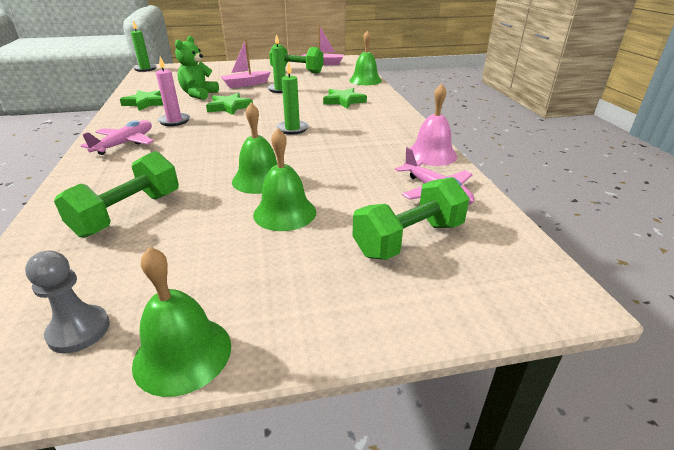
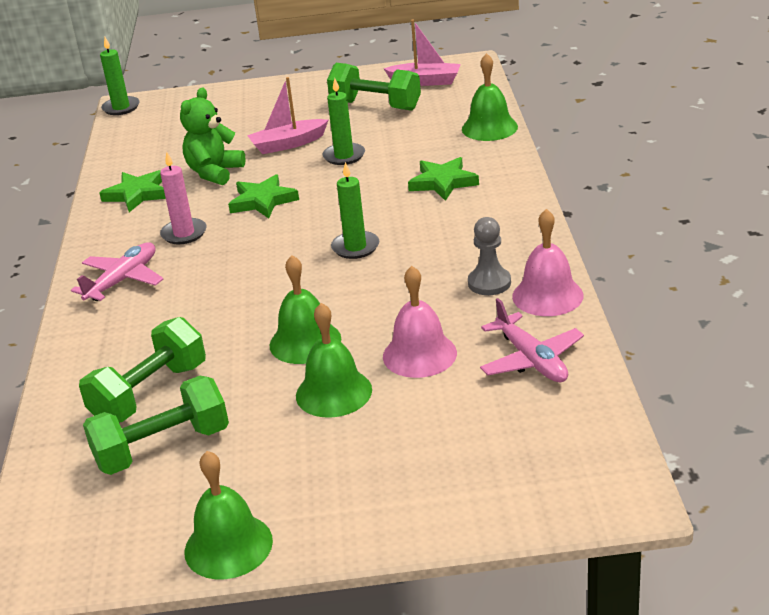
camera: 10 degrees right, 0 degrees up
grey pawn [25,251,110,353] -> grey pawn moved to [468,217,511,295]
green dumbbell [353,177,469,260] -> green dumbbell moved to [83,376,229,475]
none -> pink bell [383,266,457,378]

